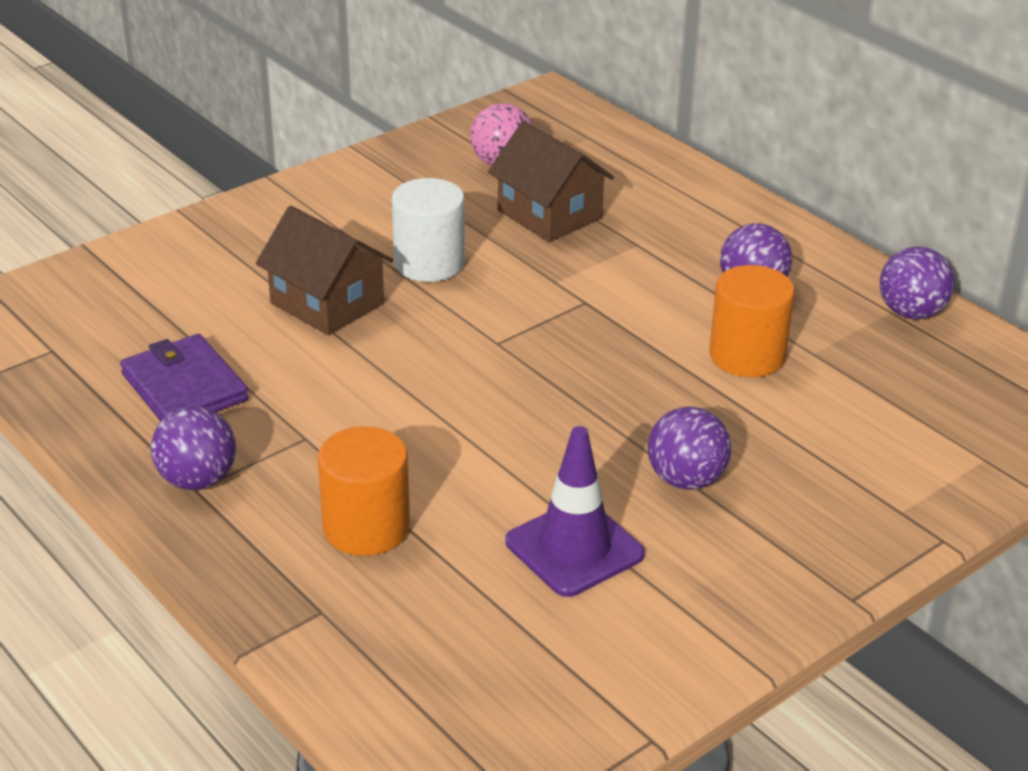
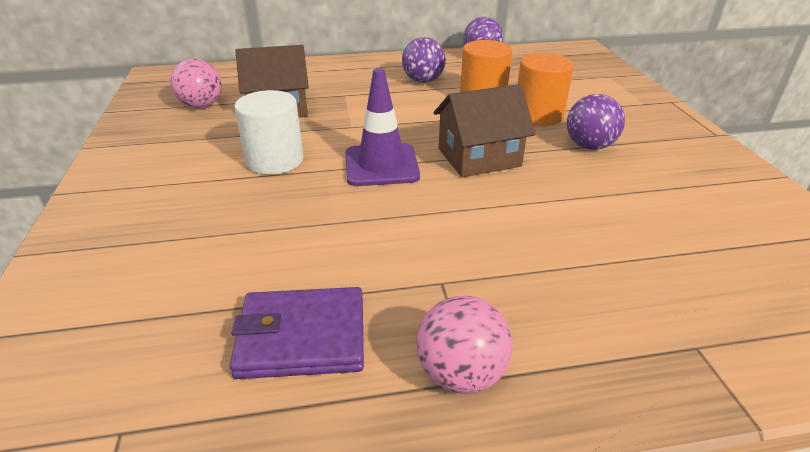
camera: 60 degrees left, 0 degrees up
purple ball [151,406,236,490] -> pink ball [416,296,513,394]
brown house [256,206,393,335] -> brown house moved to [433,84,535,177]
orange cylinder [317,426,410,556] -> orange cylinder moved to [518,53,574,126]
purple traffic cone [505,426,645,597] -> purple traffic cone moved to [345,68,420,186]

